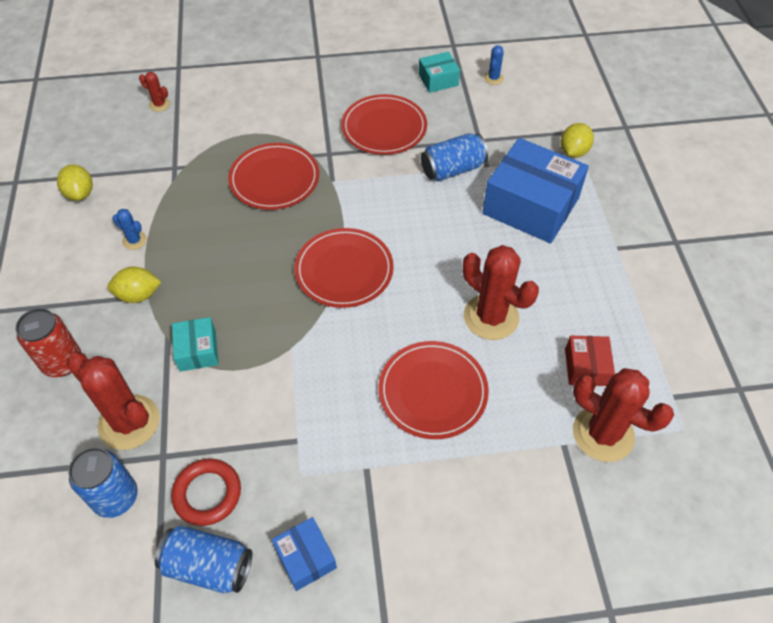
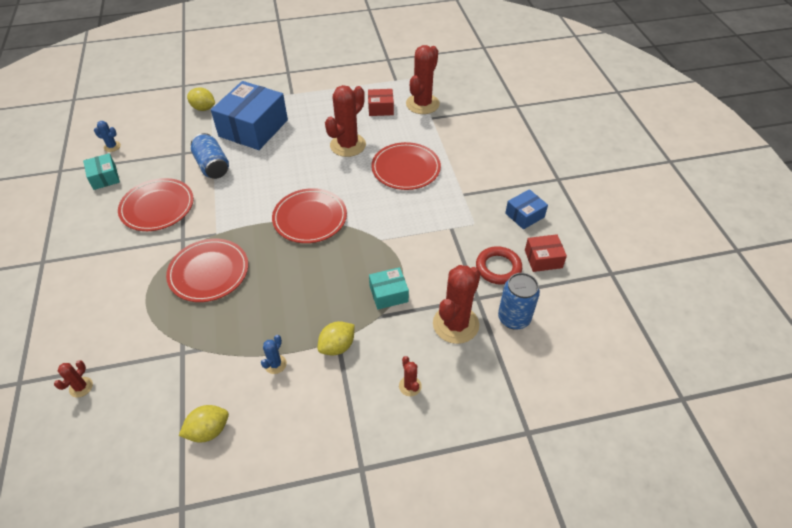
camera: 95 degrees left, 5 degrees down
red can [16,308,81,377] -> red cactus [399,356,422,396]
yellow lemon [107,267,161,303] -> yellow lemon turned 60 degrees clockwise [318,321,355,355]
blue can [155,525,252,593] -> red box [525,234,567,272]

